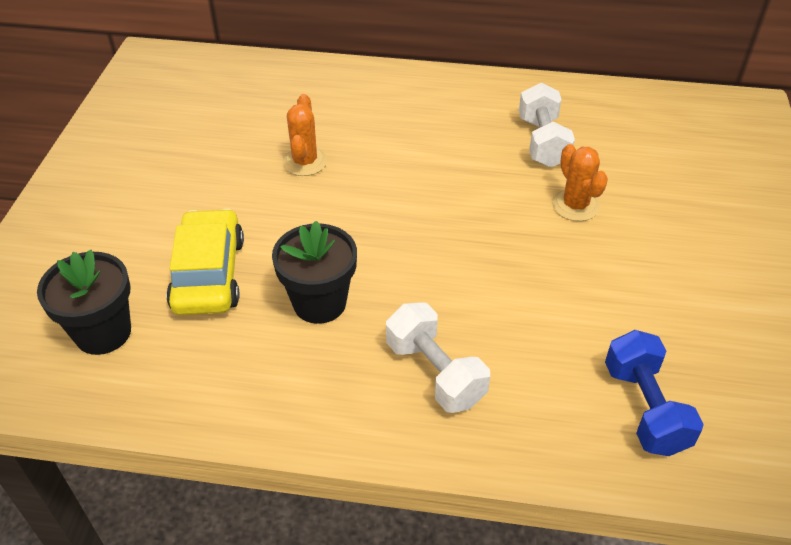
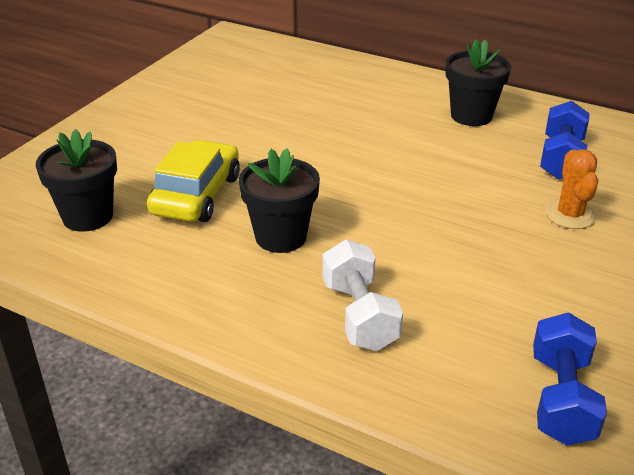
camera: 20 degrees right, 10 degrees down
orange cactus [282,94,327,176] -> none
white dumbbell [519,83,575,167] -> blue dumbbell [540,101,590,180]
none -> black flower pot [446,39,511,126]

